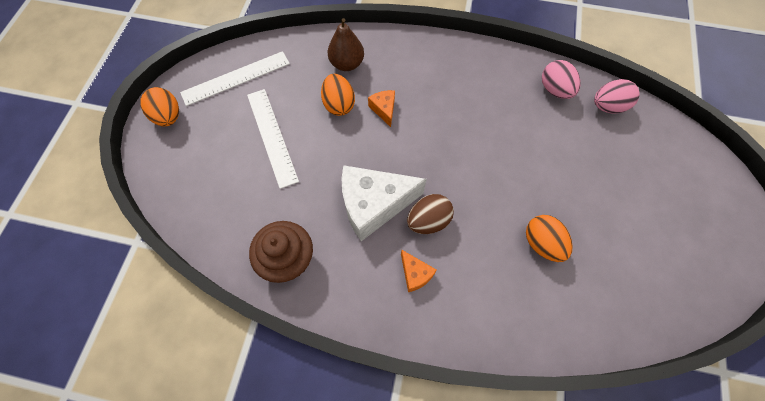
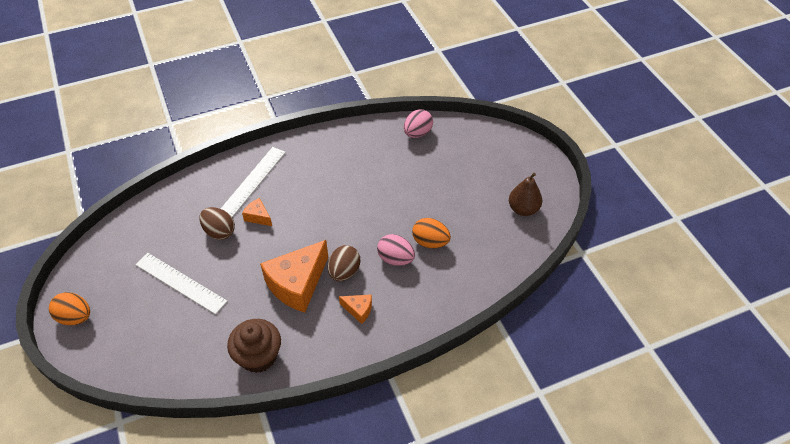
camera: 35 degrees left, 15 degrees down
white ruler [180,51,290,106] -> white ruler moved to [221,147,286,217]
orange egg [321,74,355,116] -> brown egg [199,207,235,240]
brown pear [327,18,364,71] -> brown pear moved to [509,173,542,216]
white cheese [342,165,427,241] -> orange cheese [260,240,328,313]
pink egg [542,60,581,99] -> pink egg moved to [377,234,415,266]

